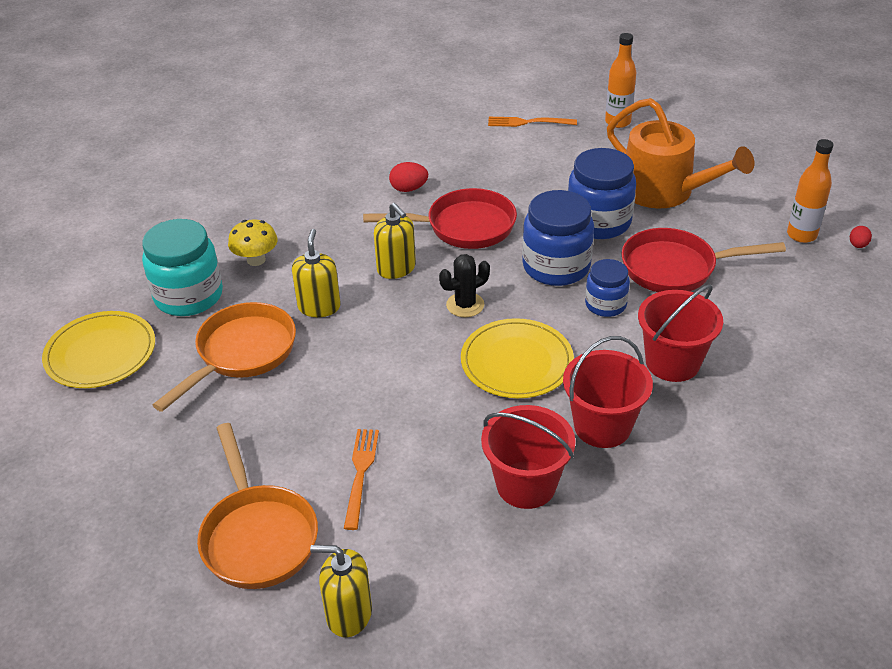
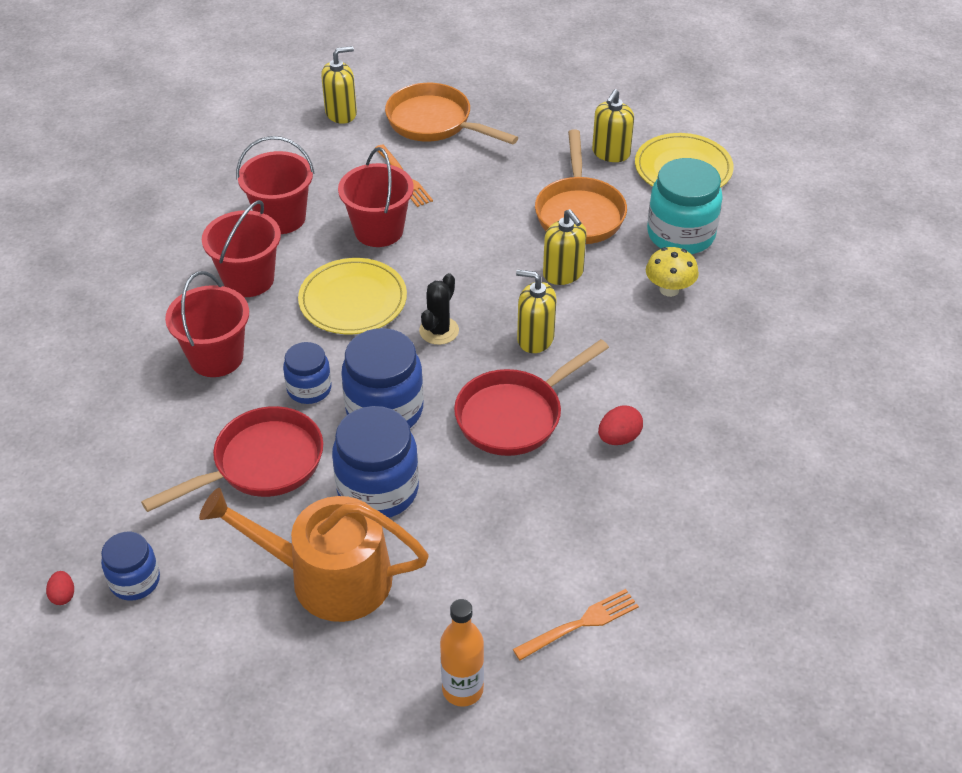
camera: 145 degrees right, 5 degrees up
orange bottle [787,139,833,243] -> blue jar [101,532,160,601]
none -> red bucket [338,147,414,247]
none -> yellow soap dispenser [592,89,634,162]

